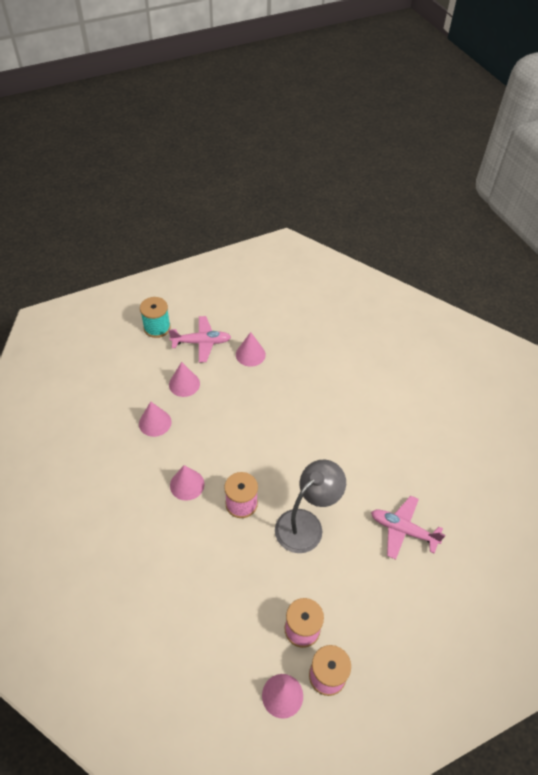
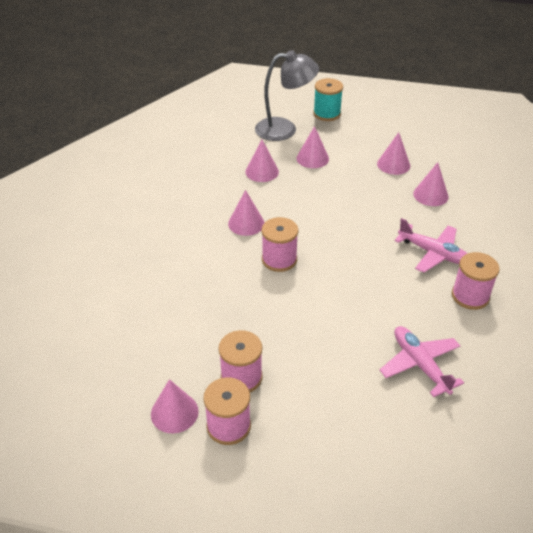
camera: 40 degrees right, 10 degrees down
pink plane [168,316,231,363] -> pink plane moved to [395,218,468,273]
grey lamp [275,460,346,553] -> grey lamp moved to [255,50,319,141]
none -> pink cone [413,162,449,206]
none -> pink spool [452,252,500,310]

